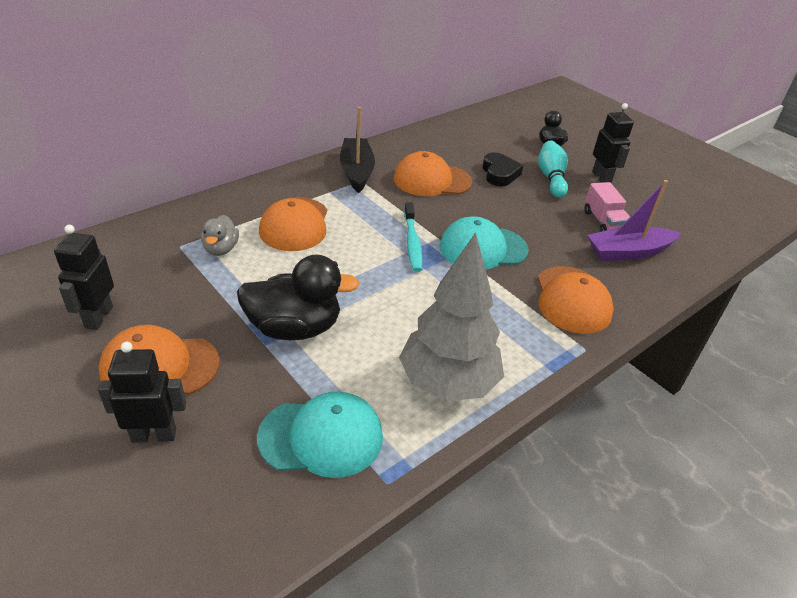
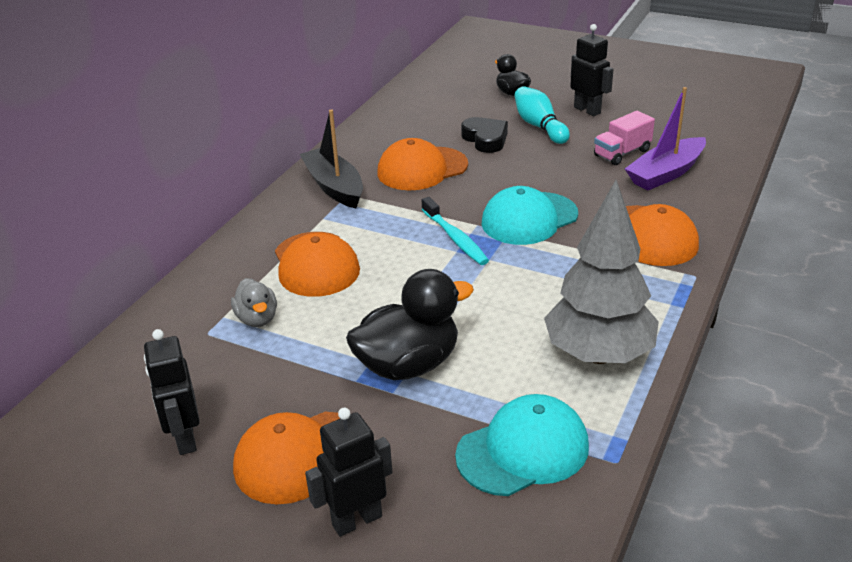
camera: 20 degrees left, 5 degrees down
pink truck [584,182,630,232] -> pink truck turned 90 degrees clockwise [594,111,655,165]

